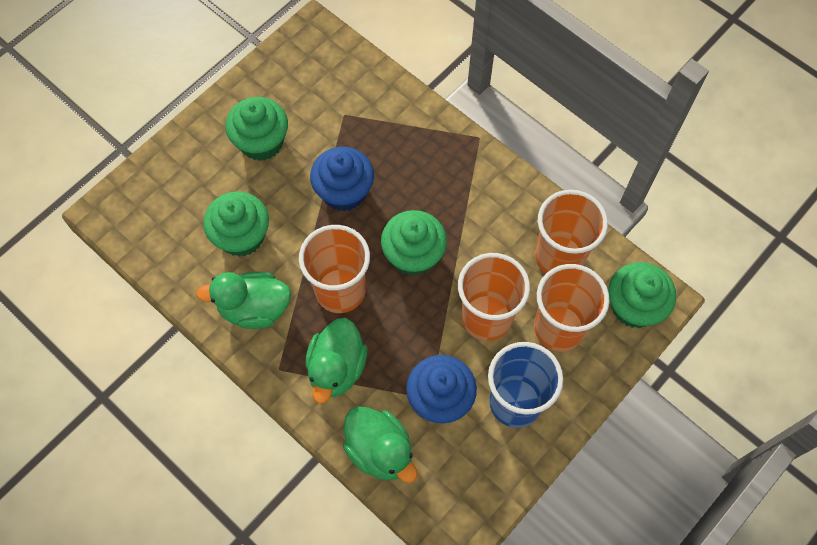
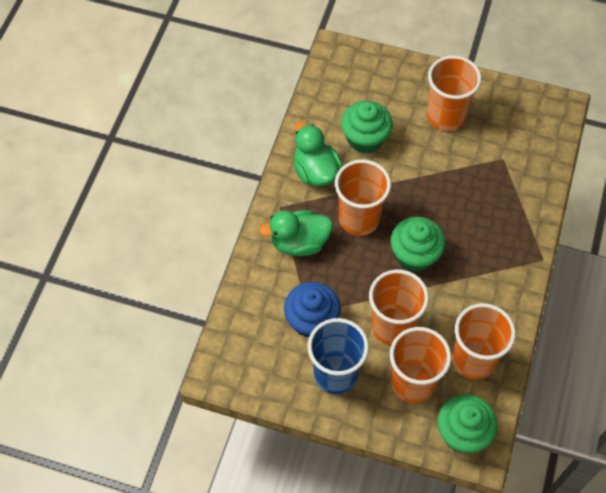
camera: 65 degrees right, 5 degrees down
green cupcake [225,97,288,161] -> orange cup [427,55,481,131]
blue cupcake [310,147,374,211] -> none
green duck [343,406,417,483] -> none

